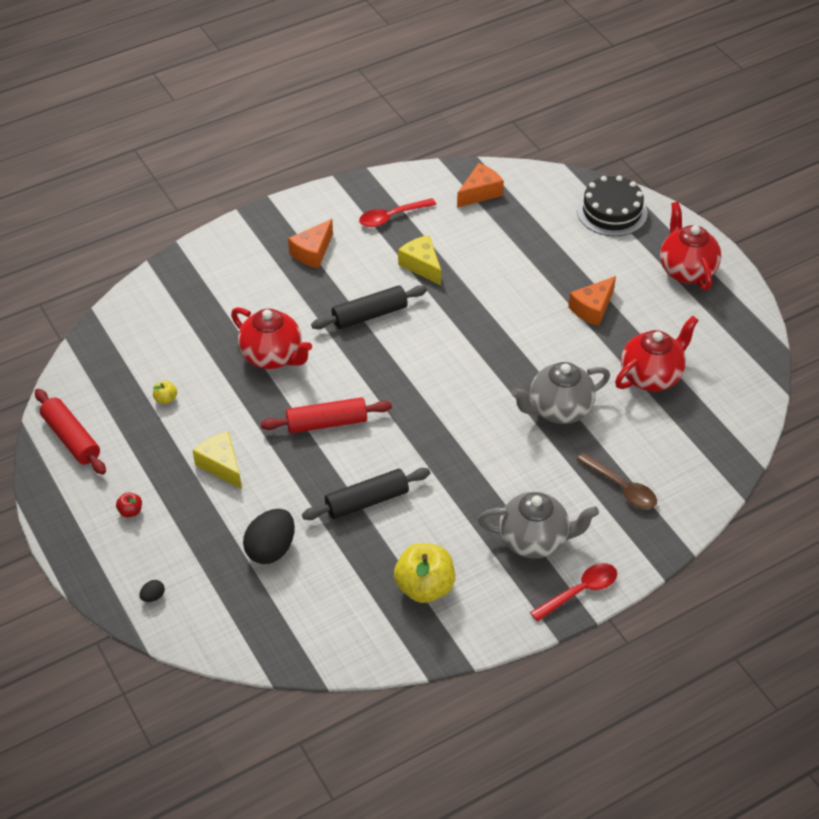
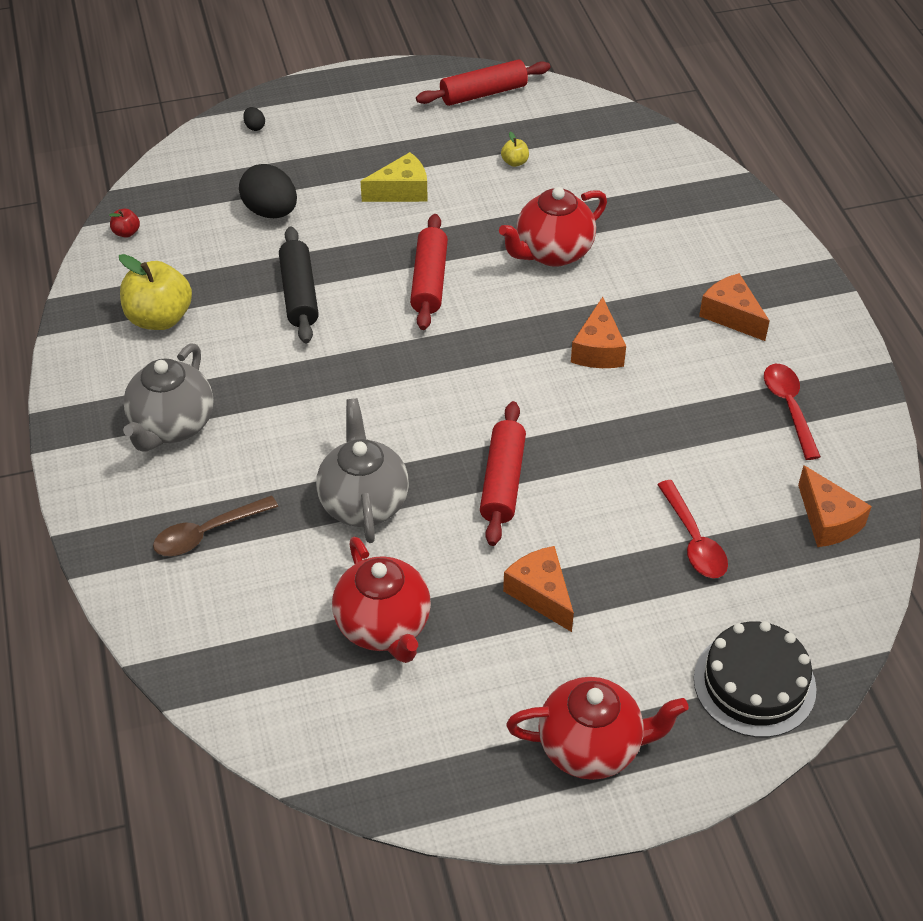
camera: 105 degrees right, 0 degrees up
red apple [116,492,142,518] -> red apple moved to [109,209,140,238]
black rolling pin [311,285,427,329] -> orange cheese [571,297,626,368]
yellow cheese [398,235,441,285] -> none
red spoon [530,563,617,622] -> red spoon moved to [657,480,728,578]
none -> red rolling pin [480,401,526,546]

